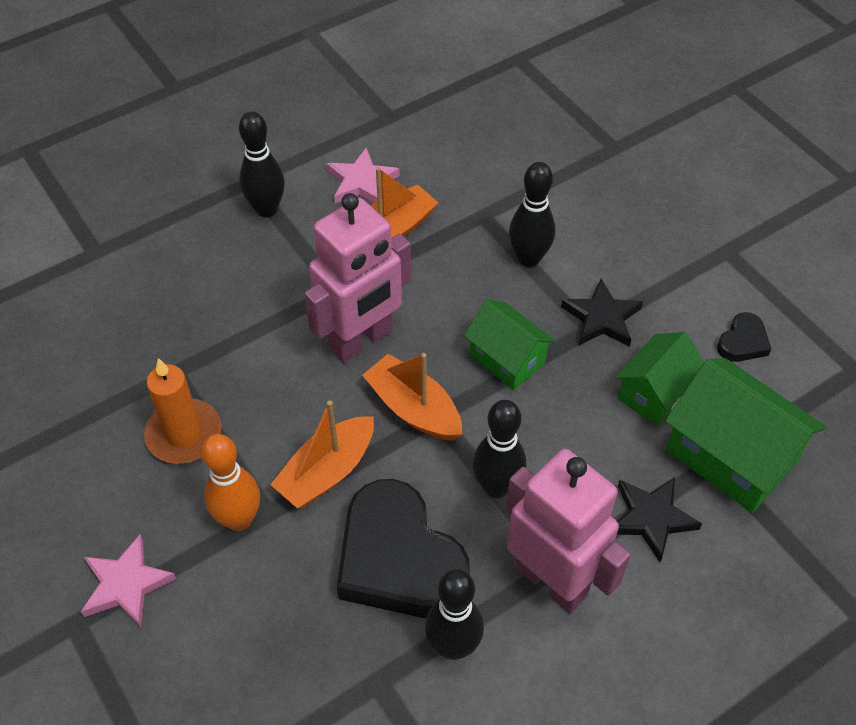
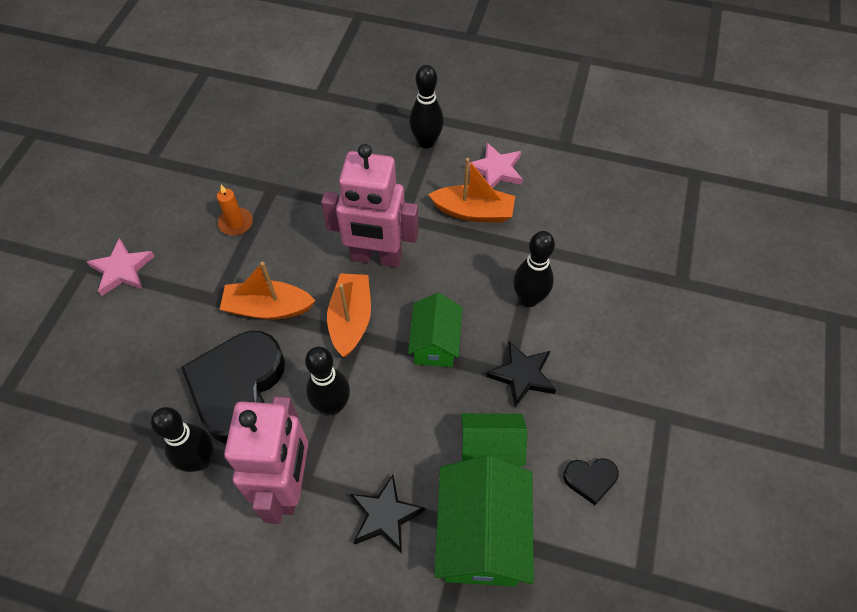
camera: 50 degrees right, 5 degrees up
orange candle [144,358,221,464] -> orange candle [217,185,253,236], size x0.65
orange bowling pin [201,434,260,531] -> none

